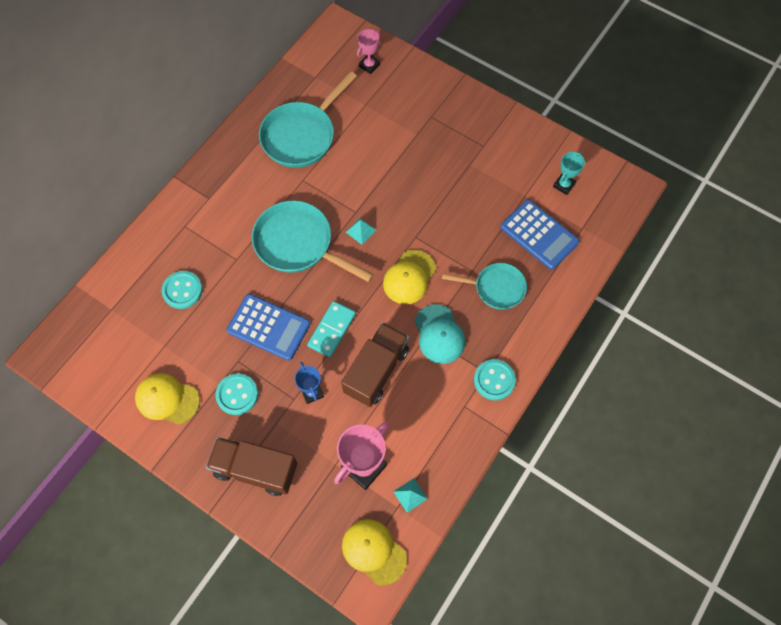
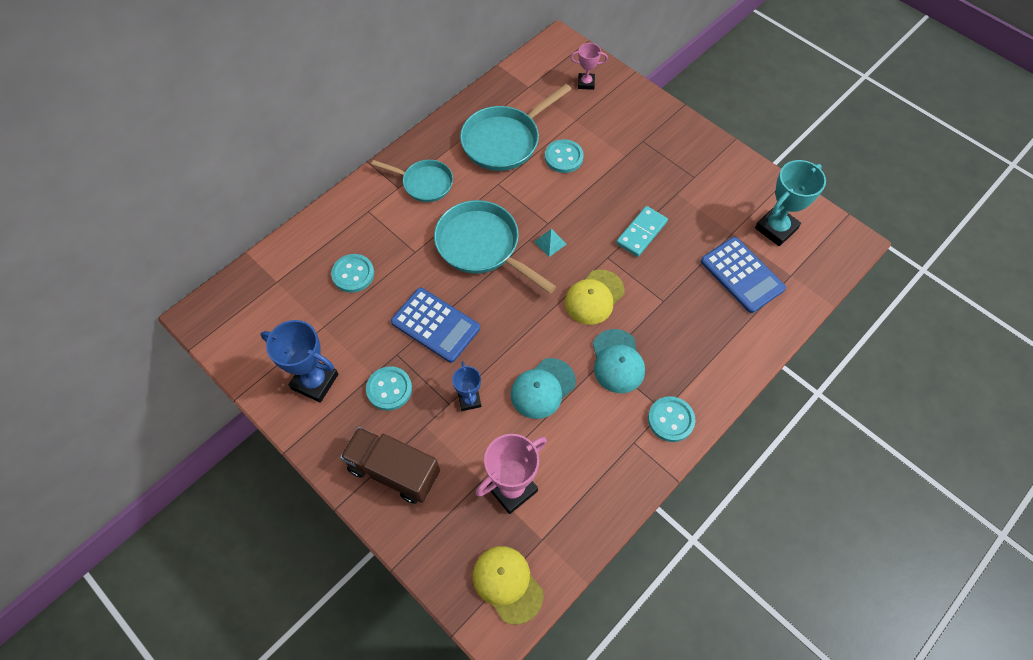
camera: 10 degrees right, 5 degrees down
yellow cap [135,373,200,425] -> blue trophy [261,320,338,403]
turquoise domino [307,301,356,357] -> turquoise domino moved to [616,206,668,257]
brown truck [341,322,409,407] -> turquoise cap [511,358,576,419]
pink trophy [357,29,380,74] -> pink trophy turned 45 degrees clockwise [570,43,608,90]
turquoise pyramid [393,478,428,513] -> none
turquoise pan [442,263,527,310] -> turquoise pan moved to [371,160,453,202]
turquoise trophy [553,152,585,195] -> turquoise trophy [755,160,826,246], size x1.72
none -> turquoise button [545,139,584,173]

